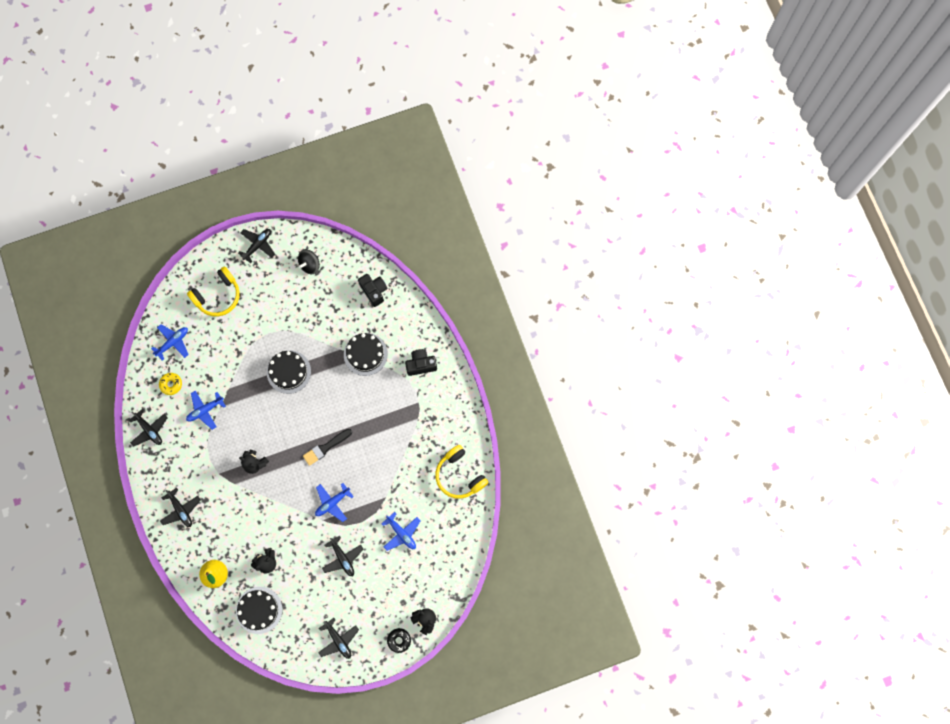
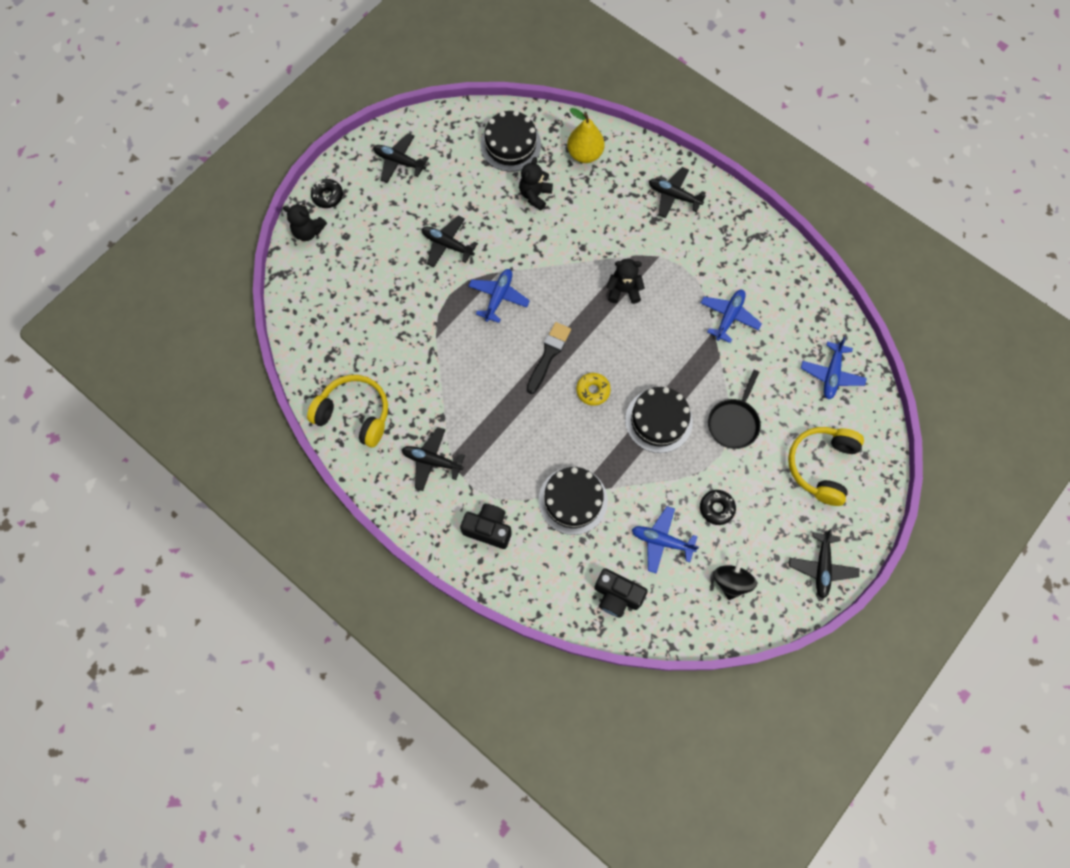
camera: 150 degrees right, 5 degrees down
black plane [129,409,168,447] -> black plane moved to [402,427,465,491]
yellow donut [159,373,182,395] -> yellow donut moved to [576,373,611,406]
blue plane [381,512,420,551] -> blue plane moved to [632,506,699,573]
black camera [405,349,437,376] -> black camera turned 120 degrees counterclockwise [460,504,512,549]
none -> black donut [700,490,736,525]
none -> black pan [708,370,761,449]

